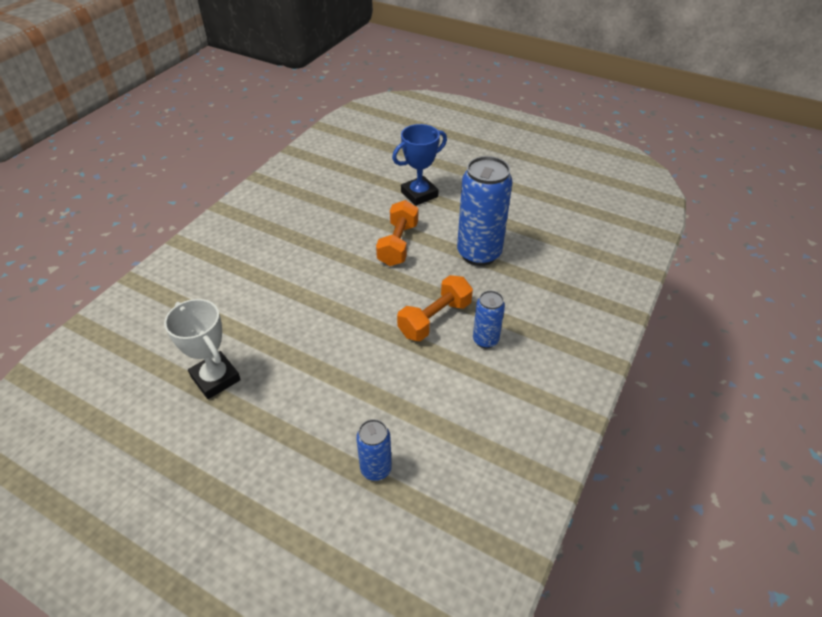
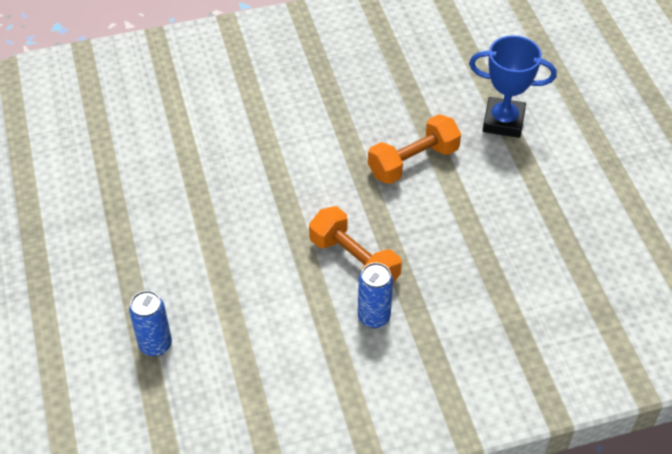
camera: 45 degrees right, 5 degrees up
white trophy [164,299,241,399] -> none
orange dumbbell [397,275,473,341] -> orange dumbbell turned 45 degrees clockwise [309,206,402,283]
blue can [457,156,513,266] -> none

